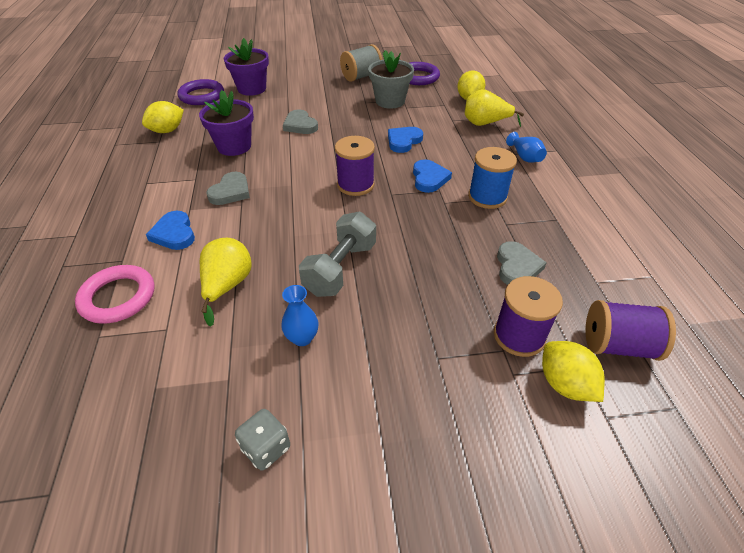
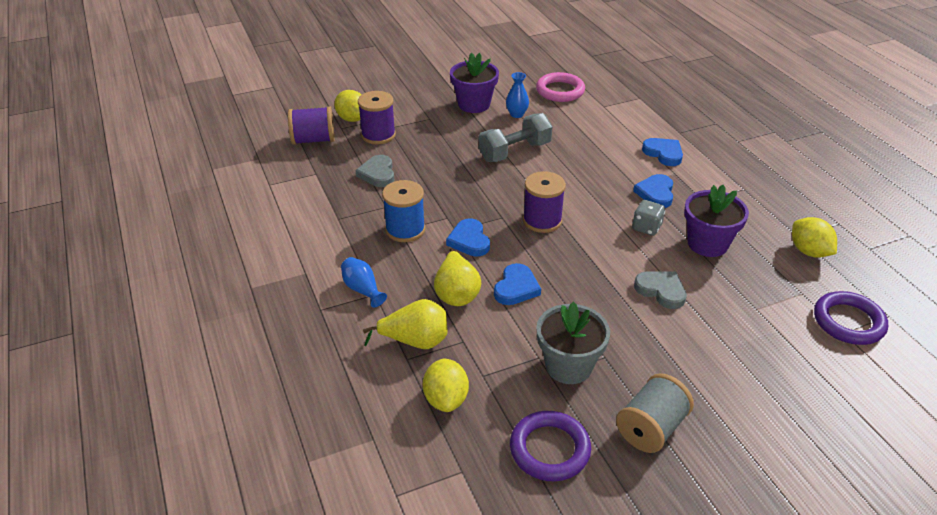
camera: 165 degrees right, 5 degrees down
pink ring [75,265,155,324] -> pink ring moved to [536,72,585,102]
yellow lemon [142,101,184,133] -> yellow lemon turned 60 degrees counterclockwise [792,217,837,258]
yellow pear [200,238,251,327] -> yellow pear moved to [434,248,481,306]
grey heart [206,172,250,205] -> blue heart [633,174,673,208]
purple flower pot [224,38,269,96] -> purple flower pot moved to [450,53,499,113]
grey dice [235,409,290,471] -> grey dice moved to [632,200,665,236]
grey dumbbell [299,212,376,297] -> grey dumbbell turned 45 degrees clockwise [479,113,553,162]

